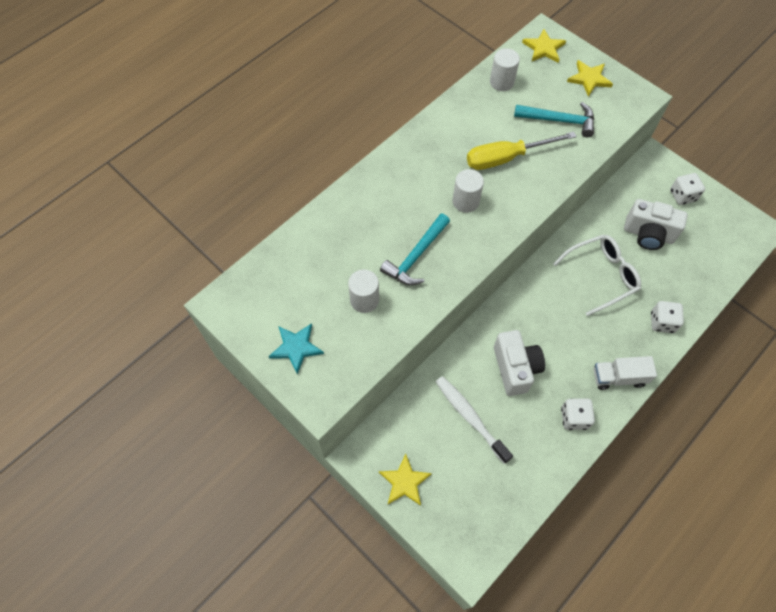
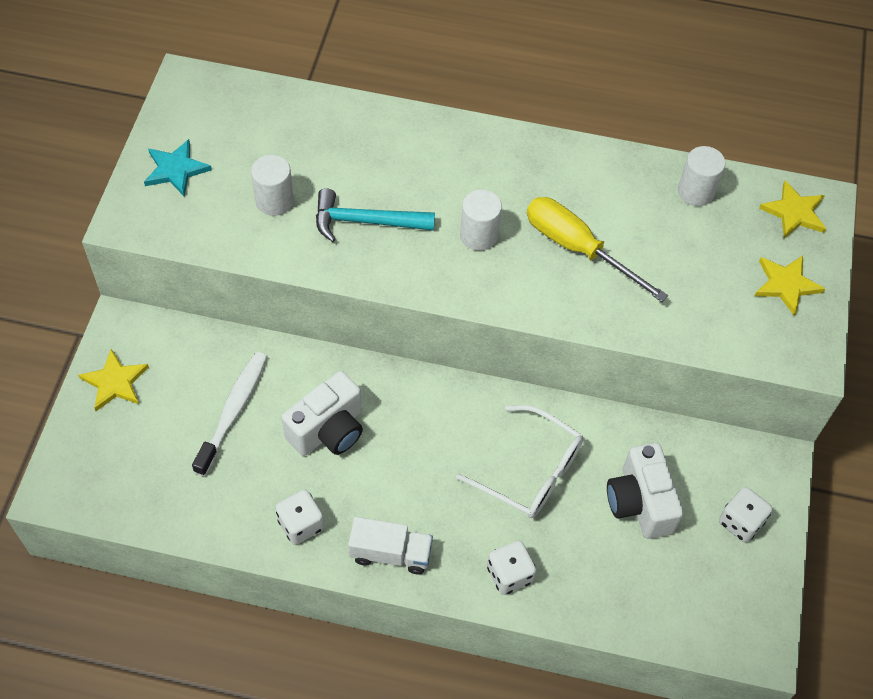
camera: 55 degrees right, 5 degrees down
turquoise hammer [514,102,594,137] -> none
white truck [593,356,657,390] -> white truck turned 135 degrees clockwise [348,517,433,575]

